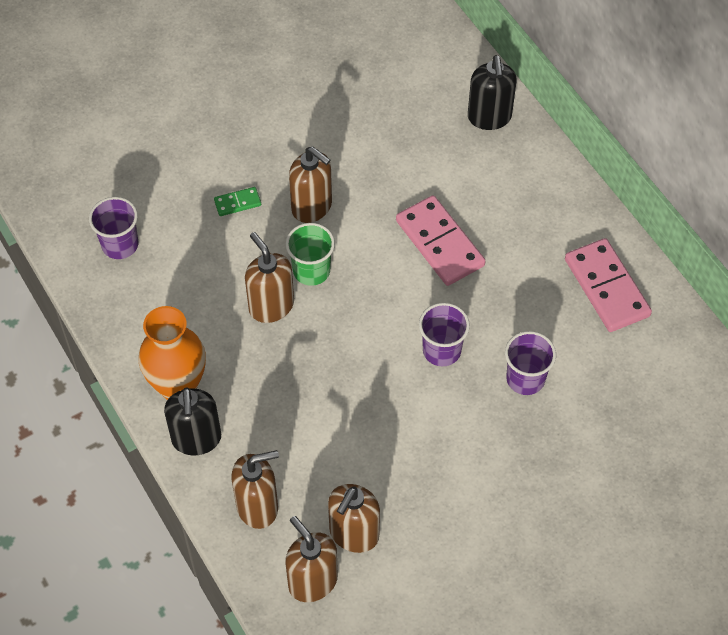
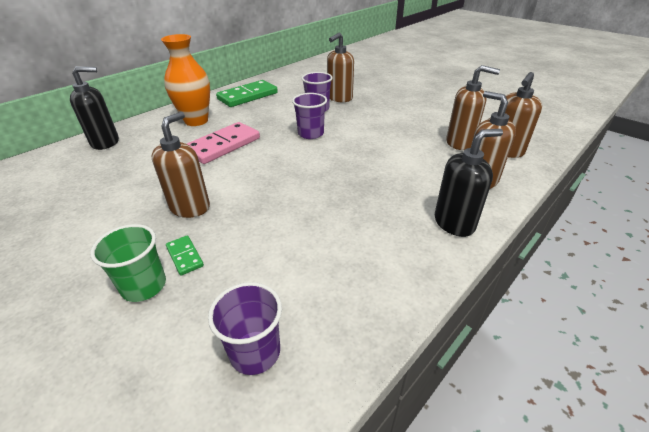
camera: 105 degrees left, 20 degrees down
orange vase [139,306,206,400] -> orange vase moved to [161,34,210,126]
brown soap dispenser [245,232,294,323] -> brown soap dispenser moved to [327,32,354,102]
green cup [285,223,335,286] -> green cup moved to [90,224,166,302]
pink domino [565,238,652,332] -> green domino [216,80,278,107]

